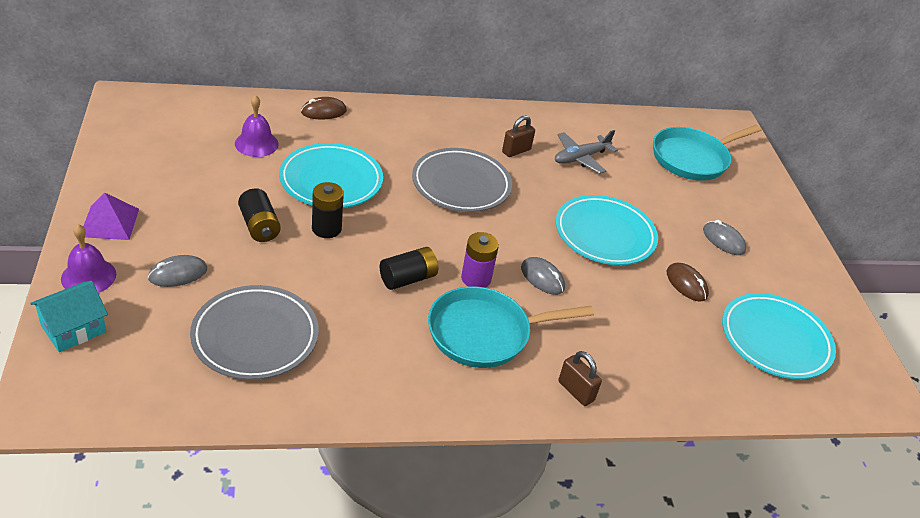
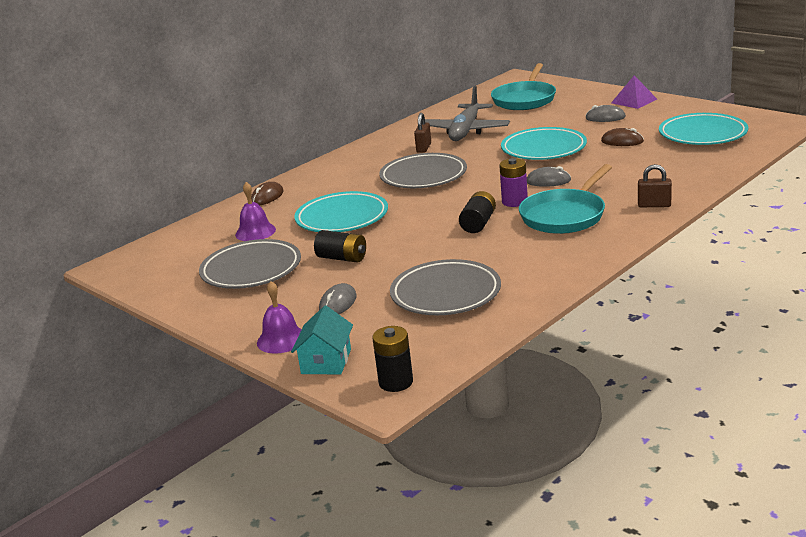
camera: 30 degrees left, 15 degrees down
purple pyramid [83,192,139,240] -> purple pyramid moved to [611,75,657,109]
black battery [312,182,344,238] -> black battery moved to [372,326,413,392]
grey plane [555,130,618,174] -> grey plane [425,86,510,141], size x1.52
none -> grey plate [199,239,301,289]

